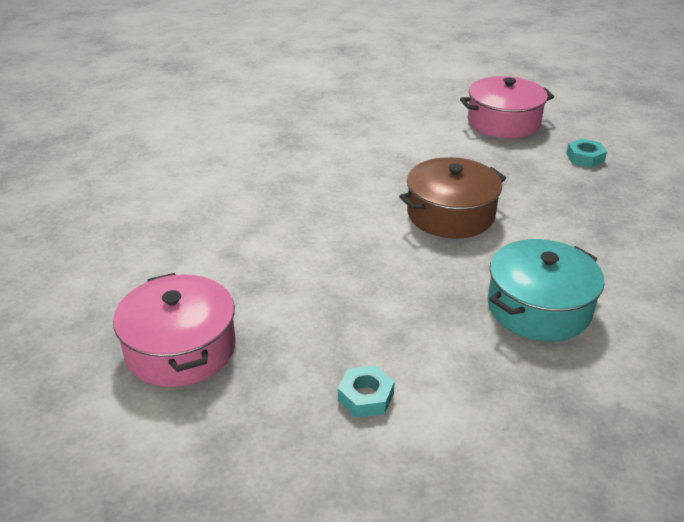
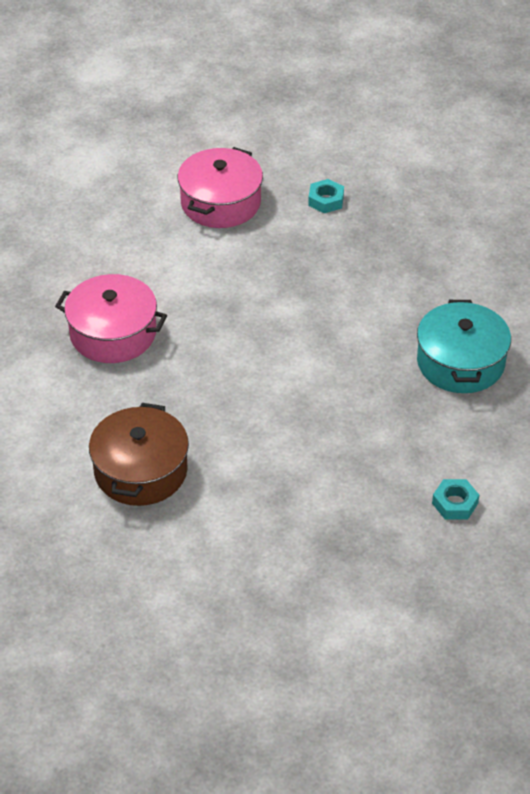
camera: 50 degrees left, 10 degrees up
pink pot [113,273,236,387] -> pink pot moved to [55,274,167,363]
brown pot [399,157,506,239] -> brown pot moved to [89,403,189,506]

